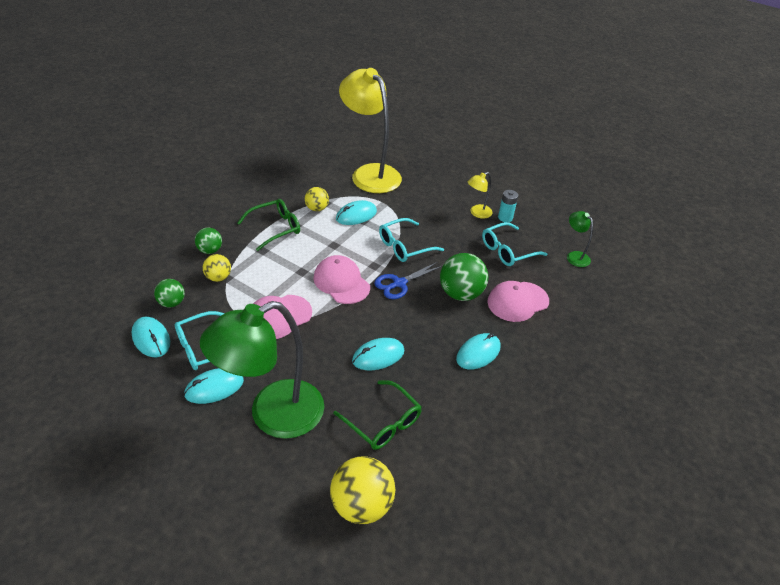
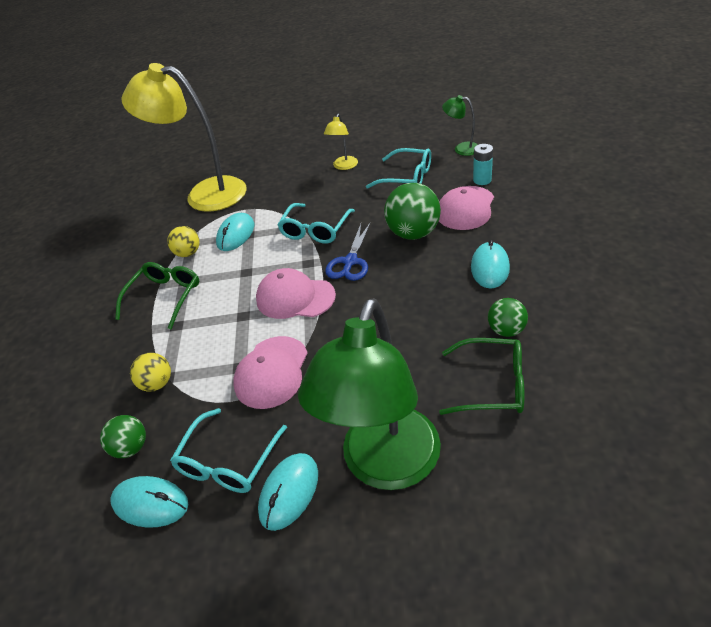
camera: 30 degrees left, 0 degrees up
green ball [195,227,222,254] -> green ball moved to [488,298,528,337]
yellow ball [330,456,395,524] -> none
turquoise mouse [352,338,404,370] -> none
turquoise glasses [482,222,547,266] -> turquoise glasses turned 90 degrees counterclockwise [366,148,431,189]
turquoise battery [498,190,518,222] -> turquoise battery moved to [473,144,493,185]

